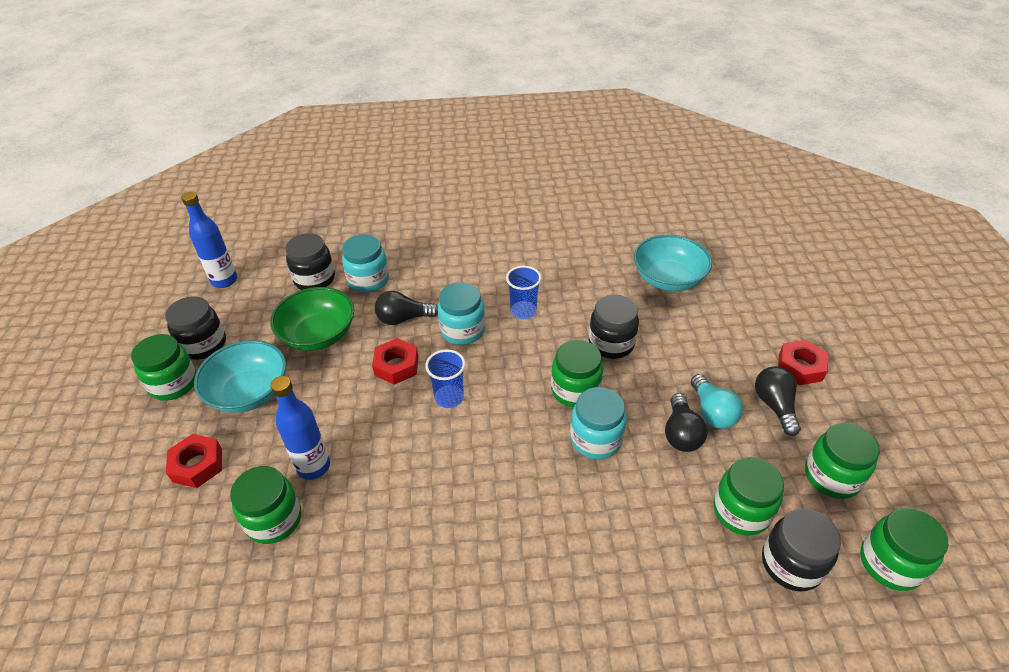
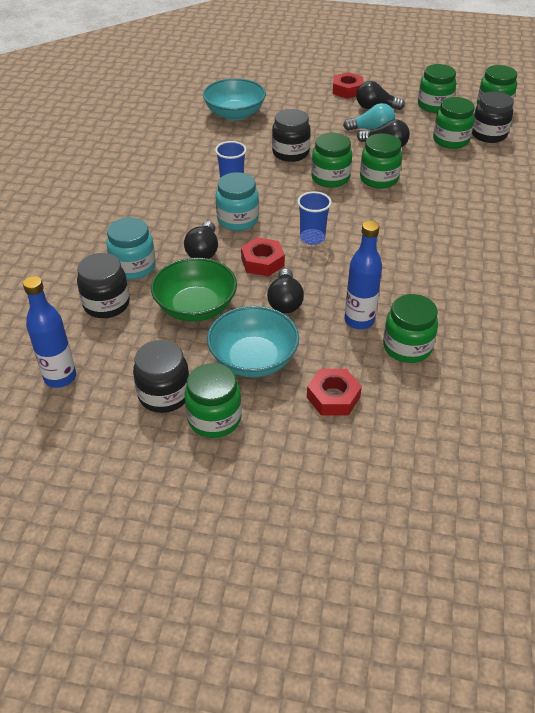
camera: 75 degrees left, 0 degrees up
turquoise jar [570,387,626,459] -> green jar [360,133,402,189]
none -> black light bulb [267,269,304,314]

